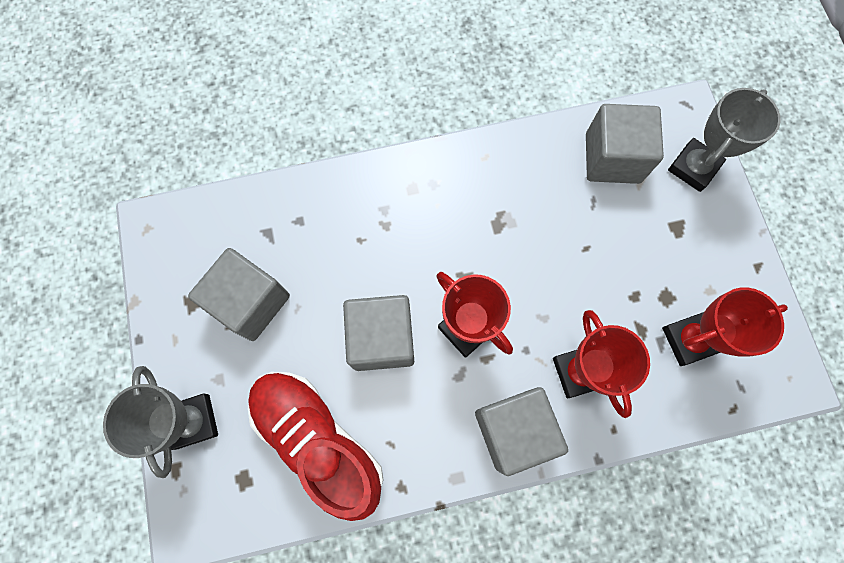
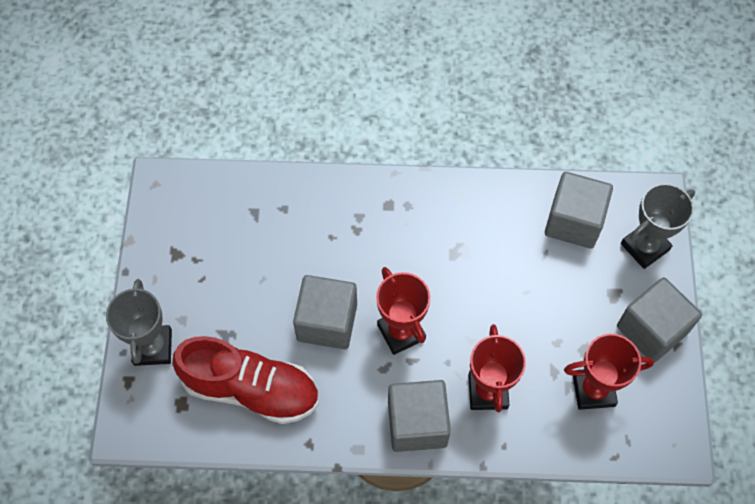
camera: 15 degrees right, 10 degrees down
grey cube [188,248,290,341] -> grey cube moved to [617,277,702,363]
red shoe [248,372,383,521] -> red shoe turned 135 degrees clockwise [172,336,319,424]

